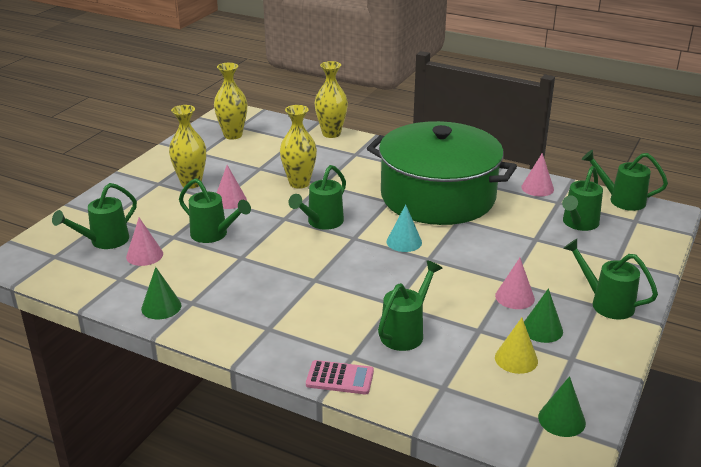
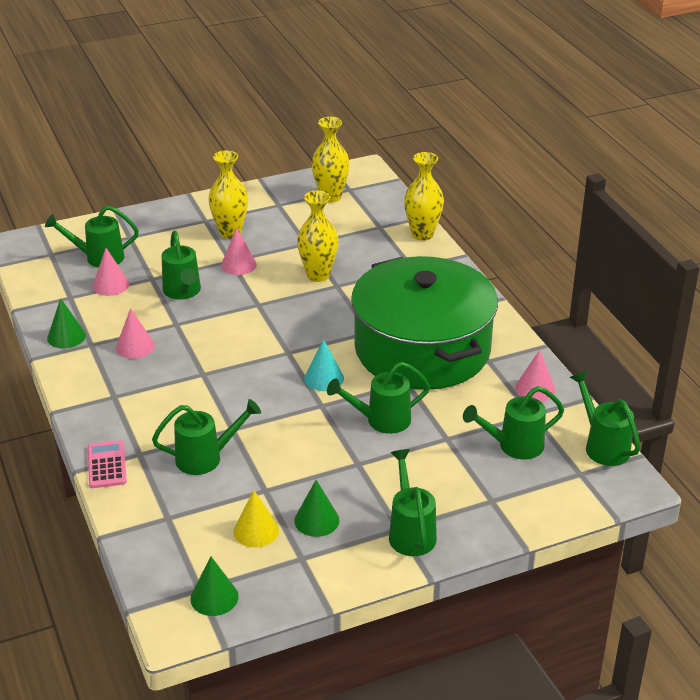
camera: 40 degrees right, 5 degrees up
green watering can [288,165,346,230] -> green watering can moved to [327,362,430,434]
pink calculator [306,360,374,395] -> pink calculator turned 150 degrees counterclockwise [88,440,127,488]
pink cone [495,258,535,309] -> pink cone moved to [116,308,155,359]

